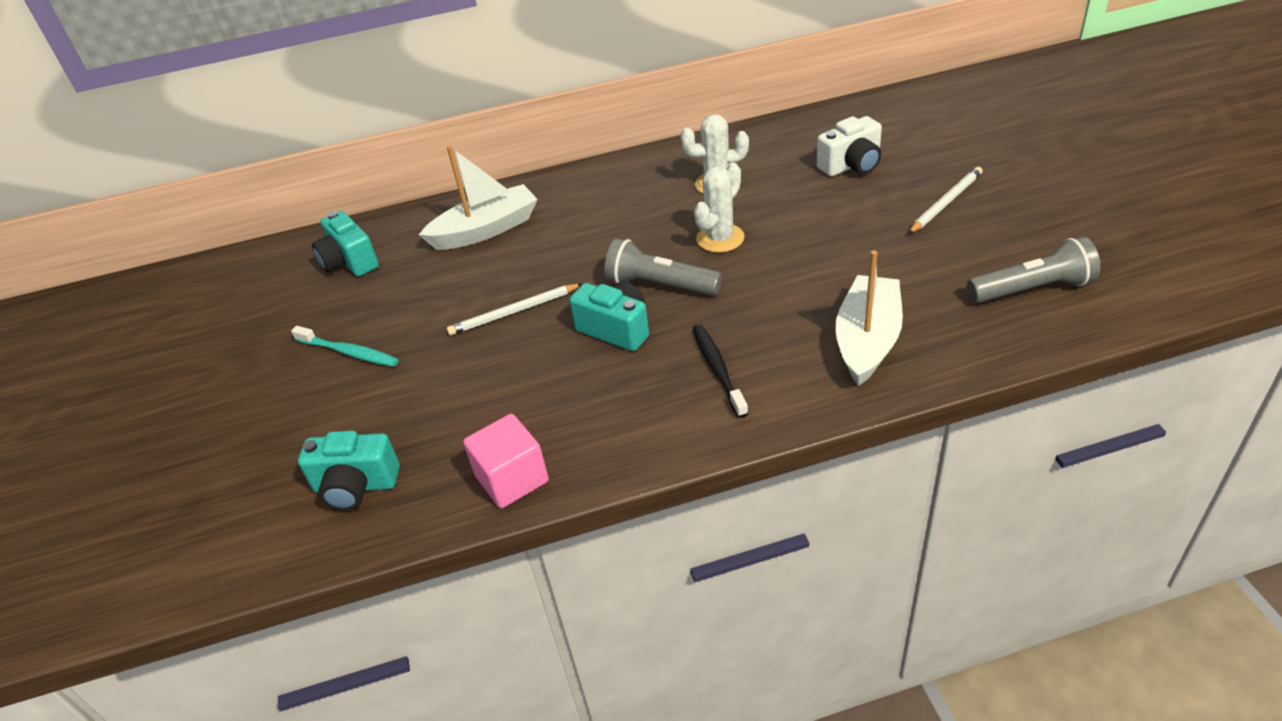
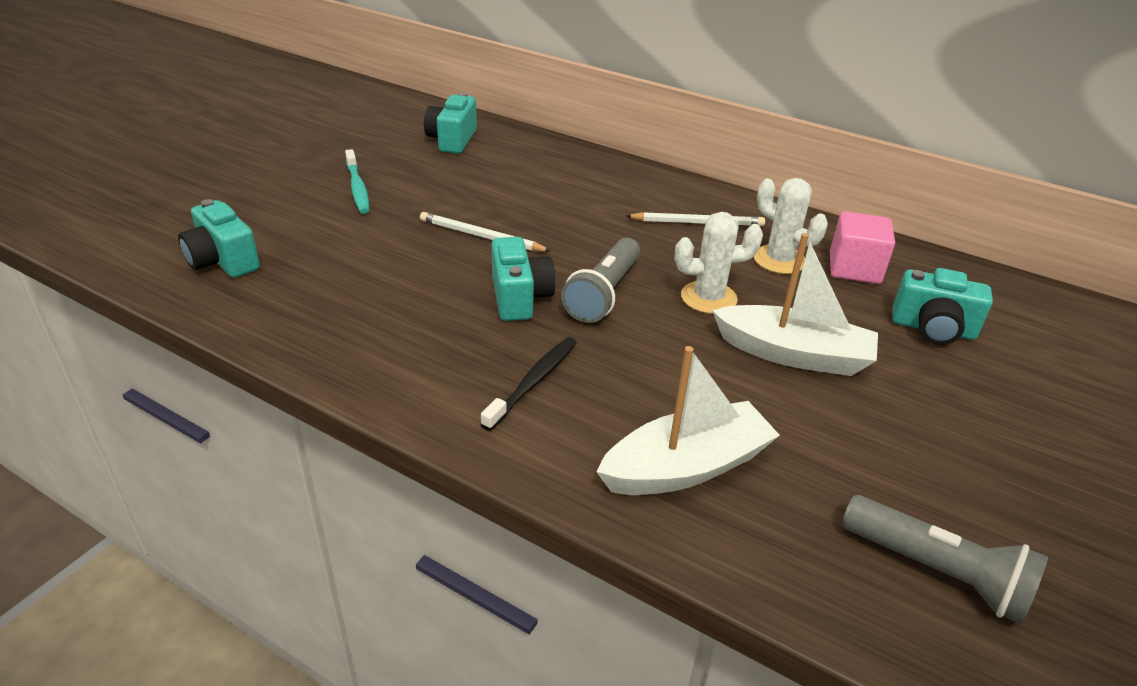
camera: 40 degrees right, 5 degrees down
white boat [419,145,538,250] -> white boat moved to [712,233,878,376]
pink cube [463,414,549,508] -> pink cube moved to [830,212,895,284]
grey flashlight [604,238,722,296] -> grey flashlight turned 135 degrees counterclockwise [561,238,640,323]
white camera [817,116,882,176] -> turquoise camera [892,268,993,345]
white pencil [908,167,983,234] -> white pencil moved to [626,212,765,226]

